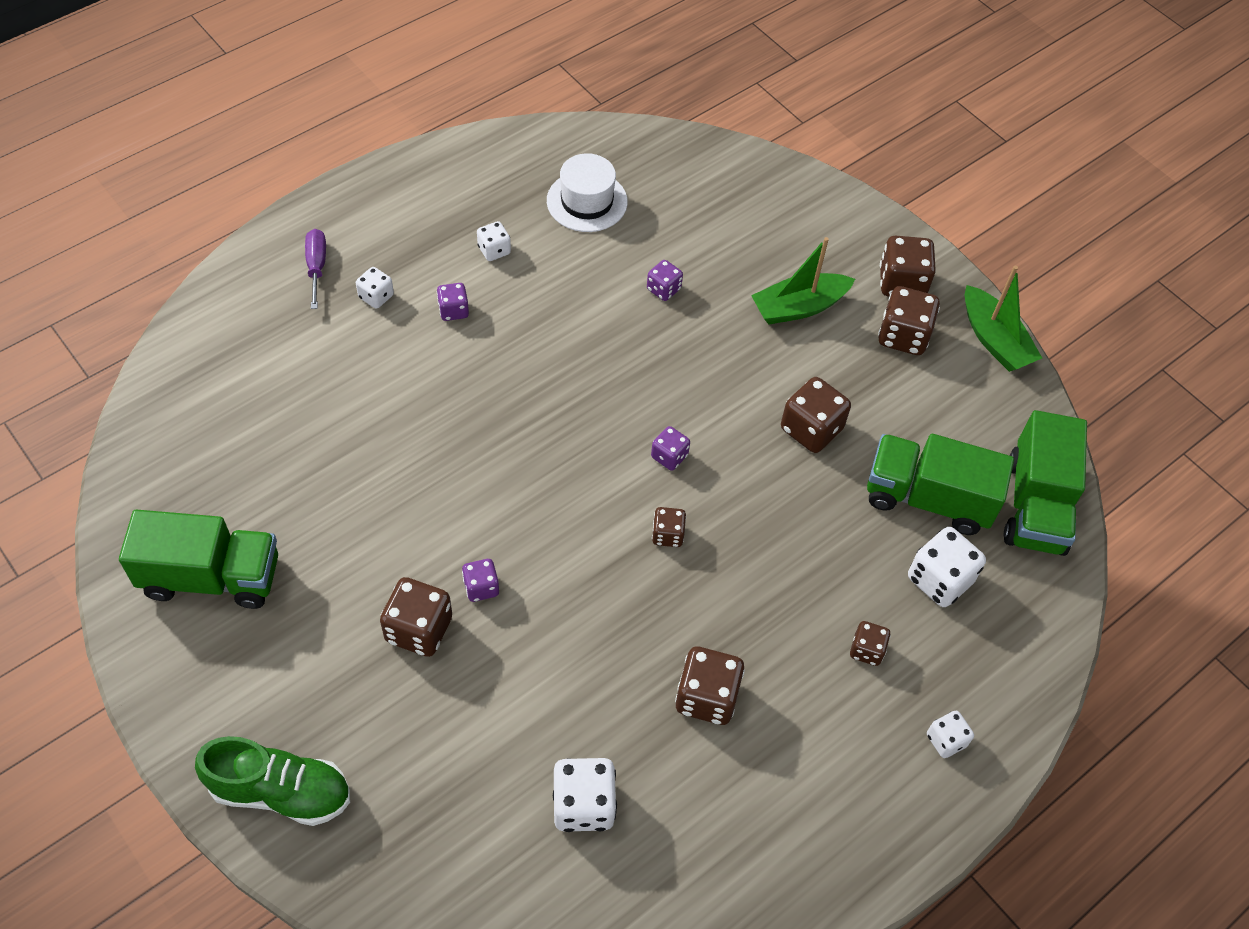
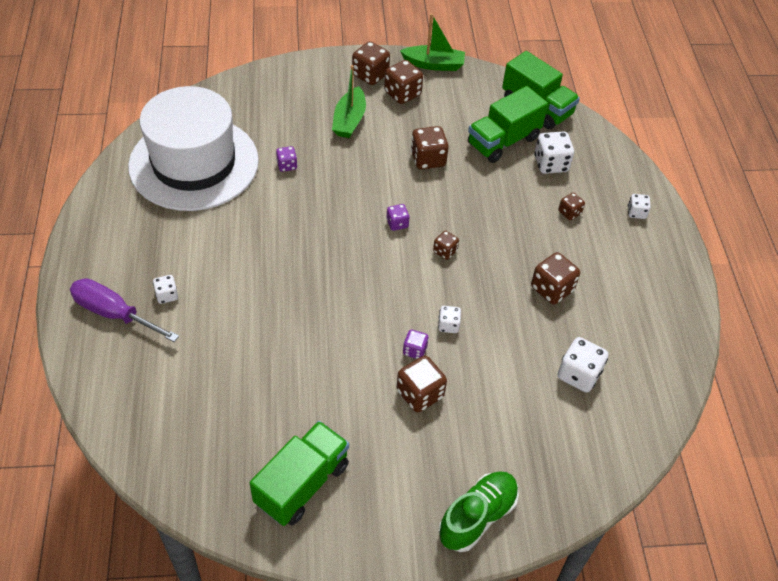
camera: 55 degrees left, 5 degrees down
purple screwdriver [305,229,326,309] -> purple screwdriver [70,278,179,342], size x1.69
purple dice [437,283,469,321] -> none
white dice [477,221,511,261] -> white dice moved to [438,306,461,333]
white hat [547,153,628,232] -> white hat [128,86,259,211], size x2.26

